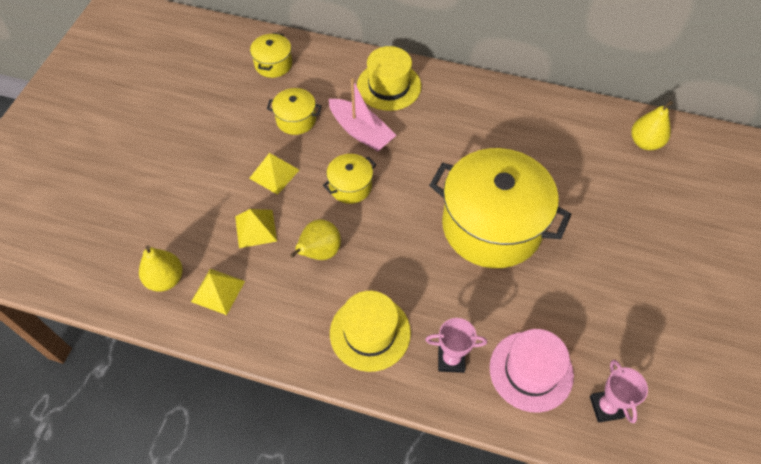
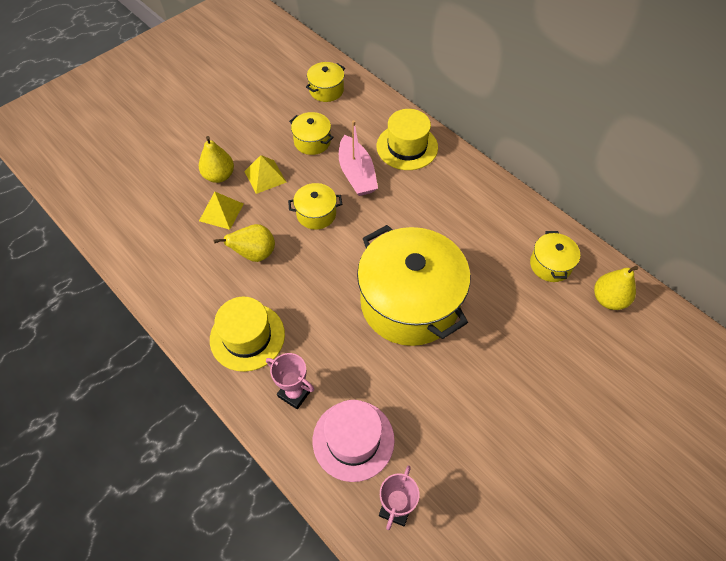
camera: 30 degrees right, 0 degrees up
yellow pear [139,245,183,292] -> yellow pear moved to [199,136,234,183]
yellow pyramid [191,269,245,315] -> none
none -> yellow pot [530,231,580,282]

